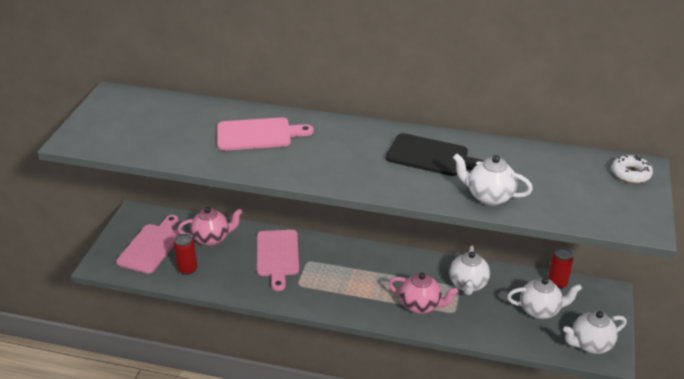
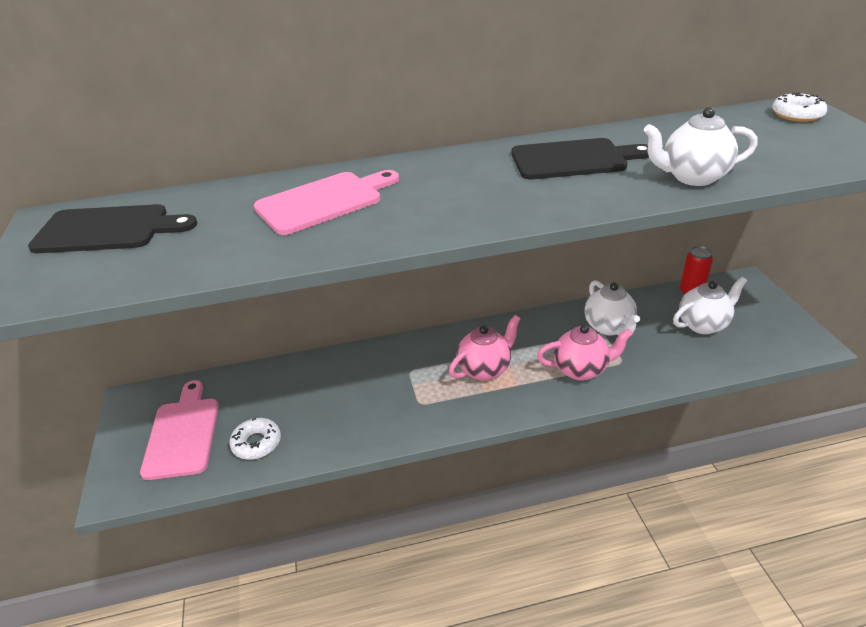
camera: 25 degrees left, 0 degrees up
red can [174,234,198,275] -> white donut [229,418,281,460]
pink teapot [178,207,242,246] -> pink teapot moved to [449,315,521,381]
pink cutting board [257,230,299,291] -> none
white teapot [563,311,627,354] -> none
none -> black cutting board [28,204,197,253]

